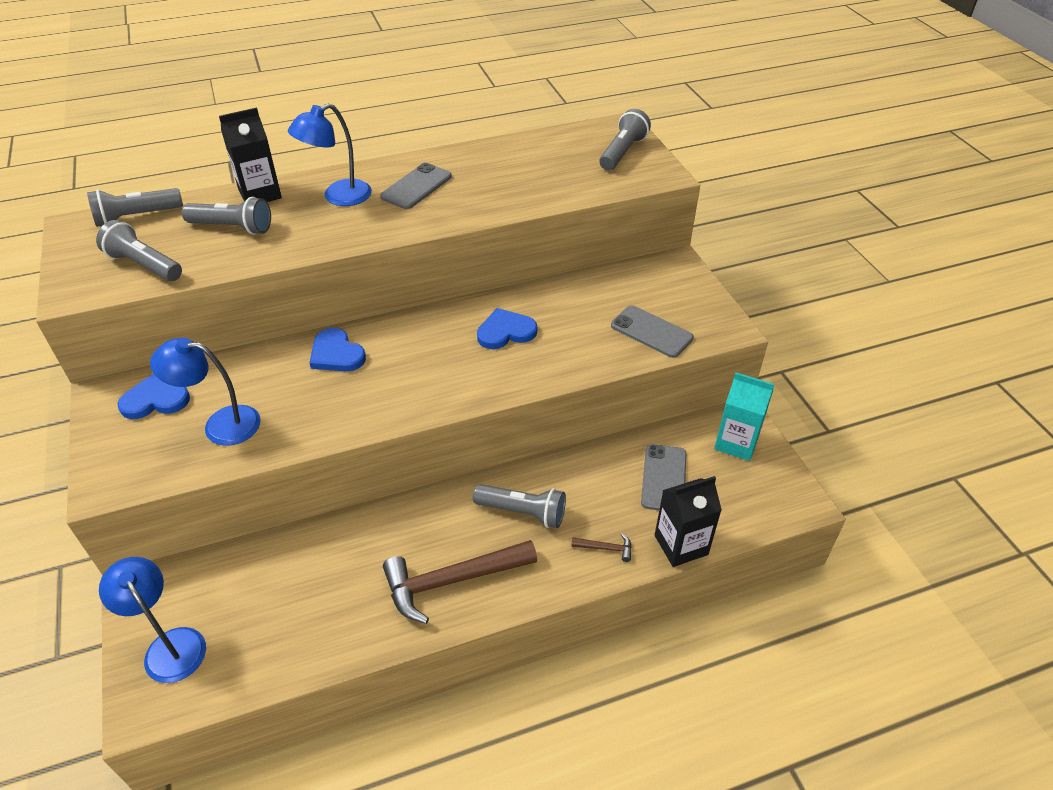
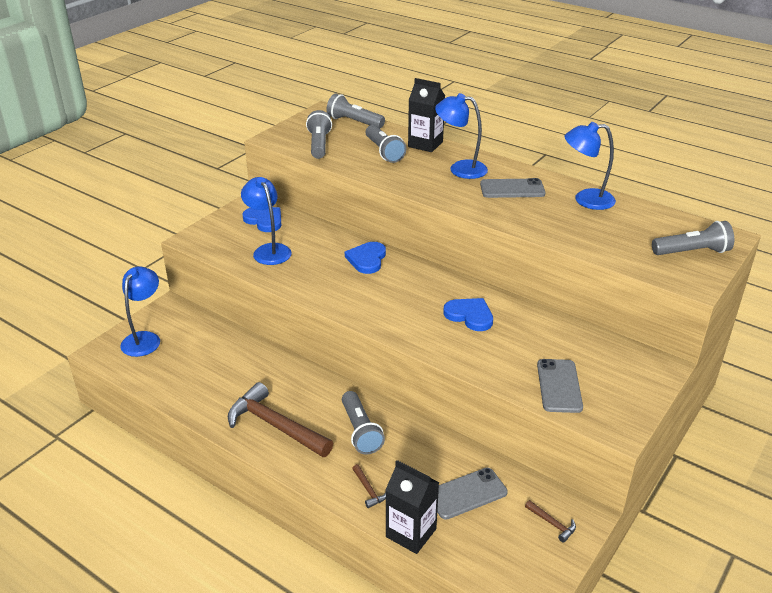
camera: 55 degrees right, 10 degrees down
turquoise carton [714,372,774,461] -> brown hammer [525,500,576,543]
none -> blue lamp [564,122,616,210]

